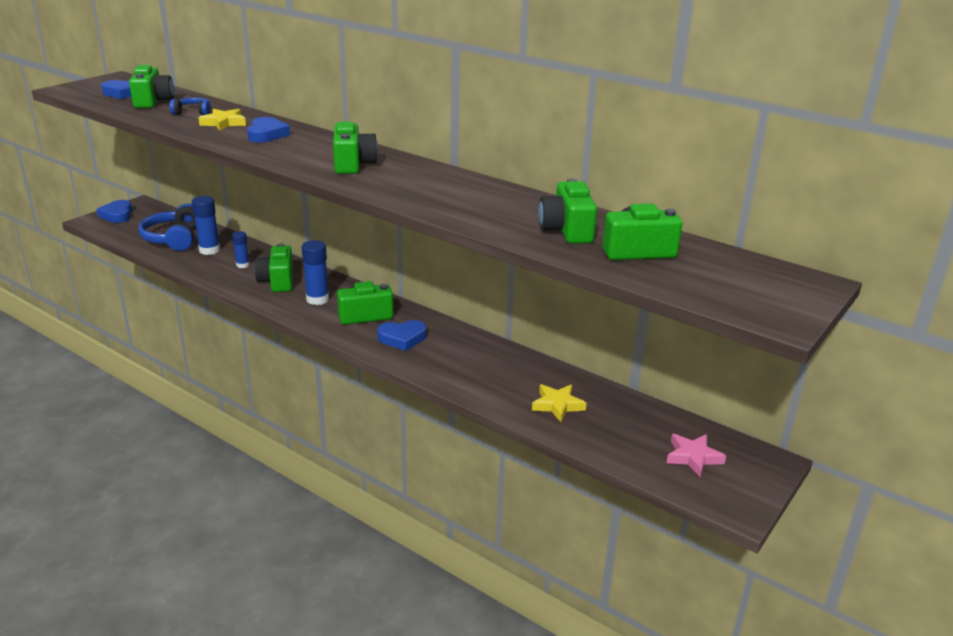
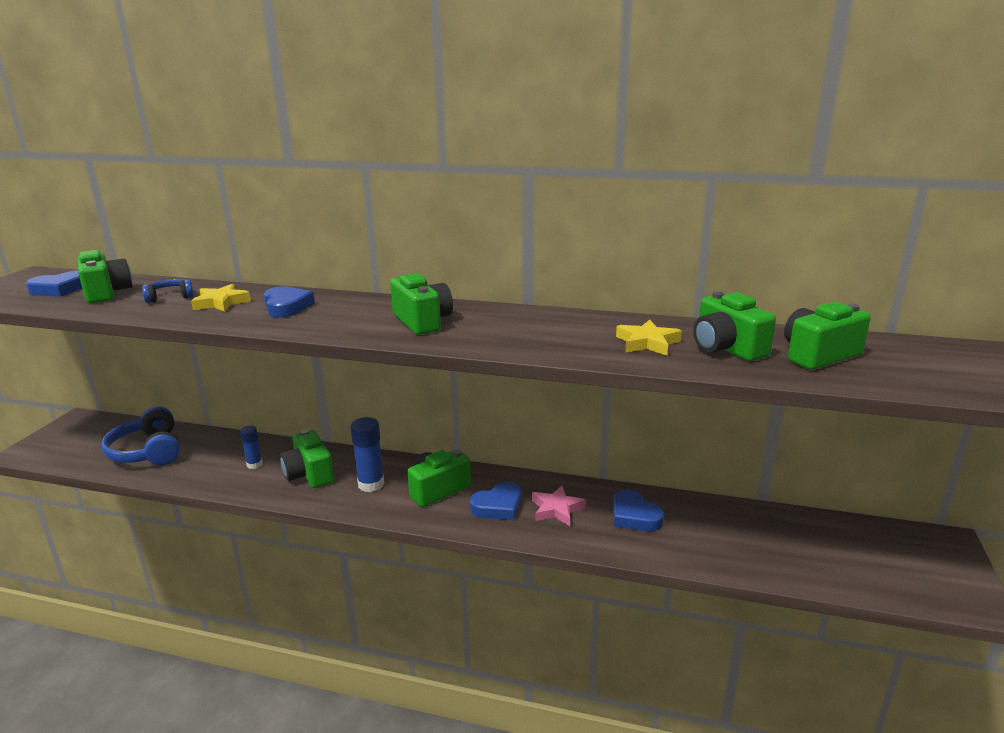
camera: 20 degrees left, 5 degrees down
blue heart [96,200,132,223] -> blue heart moved to [613,490,664,531]
blue glue stick [192,196,220,255] -> none
yellow star [532,384,586,422] -> yellow star moved to [616,320,682,356]
pink star [666,434,726,477] -> pink star moved to [532,486,586,526]

